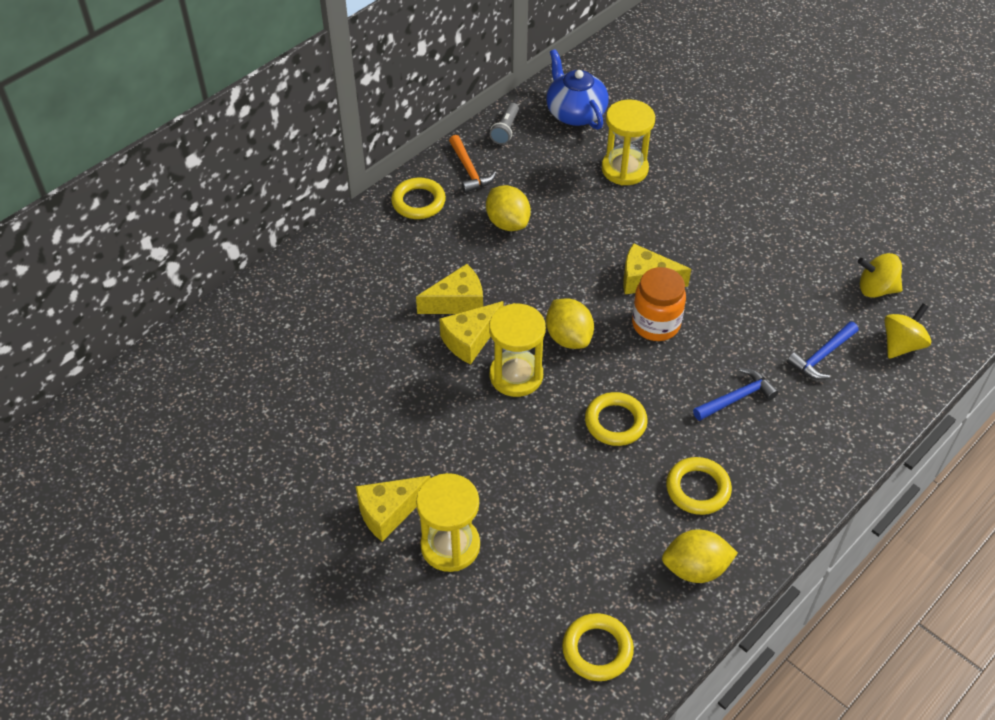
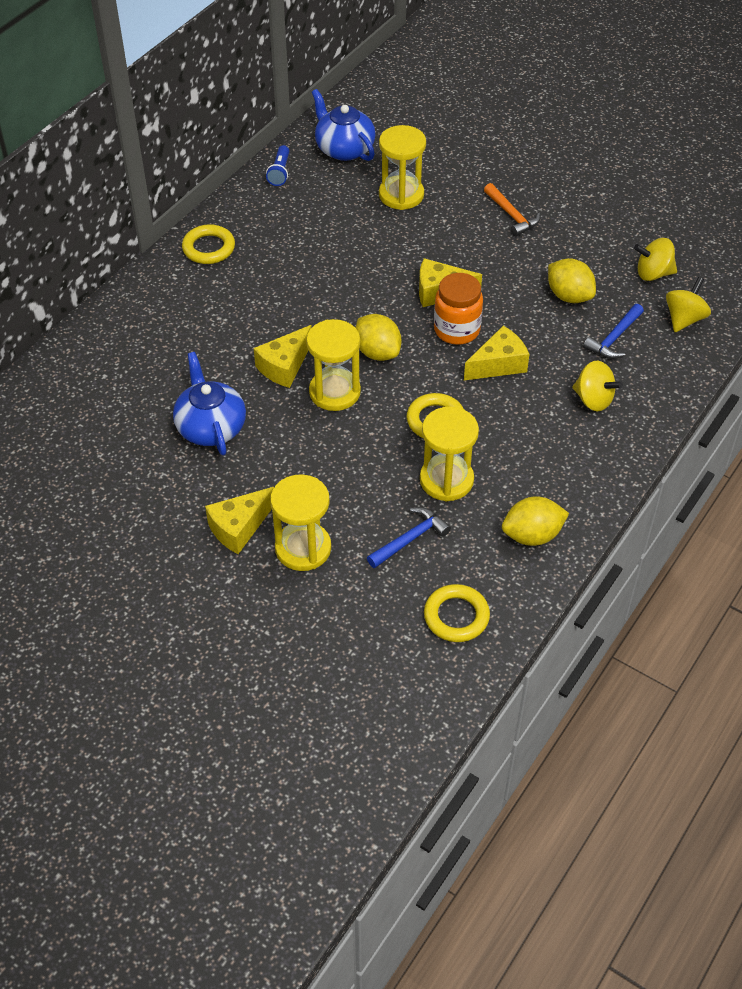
camera: 10 degrees left, 0 degrees up
yellow cheese [416,264,483,314] -> yellow cheese moved to [464,326,530,380]
orange hammer [449,135,496,193] -> orange hammer moved to [484,183,540,236]
yellow lemon [486,185,531,231] -> yellow lemon moved to [548,258,596,303]
grey flashlight [490,103,519,145] -> blue flashlight [266,145,289,186]
yellow ring [666,457,732,515] -> none
blue hammer [693,368,778,421] -> blue hammer moved to [367,507,451,568]
none -> blue teapot [173,352,246,455]
none -> yellow hourglass [420,407,479,501]
none -> yellow spinning top [572,361,623,411]

